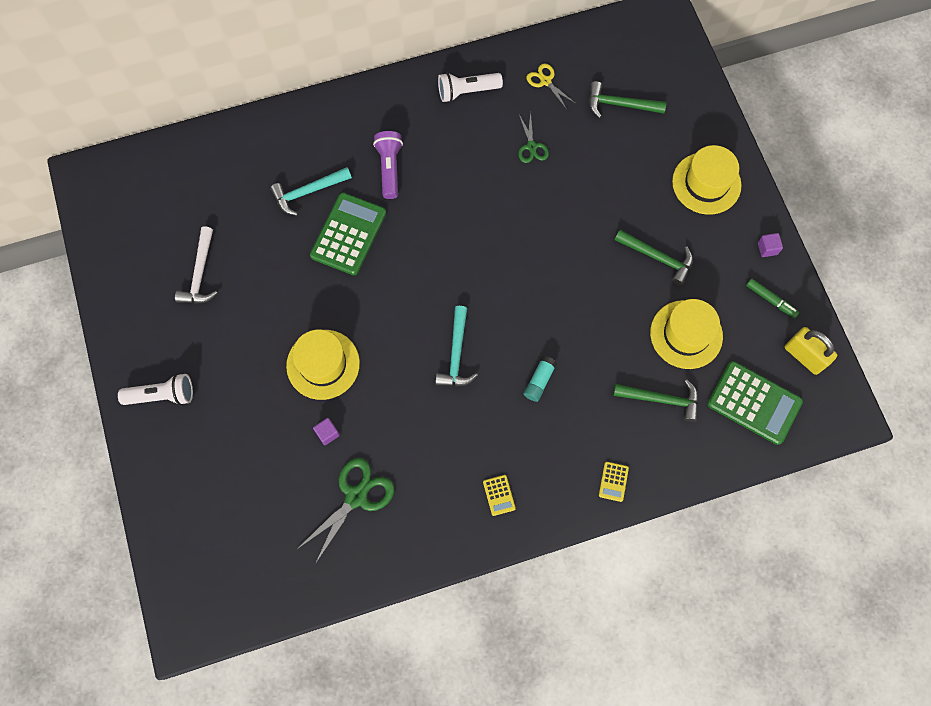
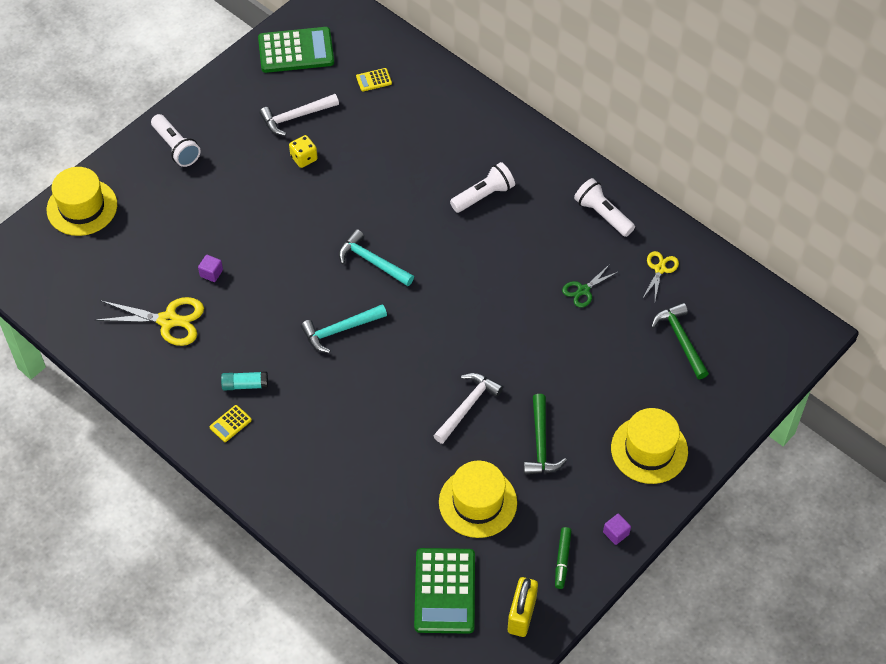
camera: 60 degrees right, 15 degrees down
turquoise hammer [270,167,352,216] -> turquoise hammer moved to [339,229,414,286]
yellow hat [286,330,360,400] -> yellow hat moved to [47,167,117,236]
green scissors [296,458,394,564] -> yellow scissors [95,297,204,346]
green calculator [310,193,386,275] -> green calculator moved to [258,27,334,73]
purple flashlight [373,131,403,199] -> white flashlight [450,162,515,213]
turquoise glue stick [524,356,557,402] -> turquoise glue stick moved to [221,371,268,390]
yellow calculator [599,462,629,502] -> yellow calculator moved to [356,68,392,92]
green hammer [613,380,698,422] -> none
none -> yellow dice [289,135,318,168]
none -> white hammer [433,373,503,444]

